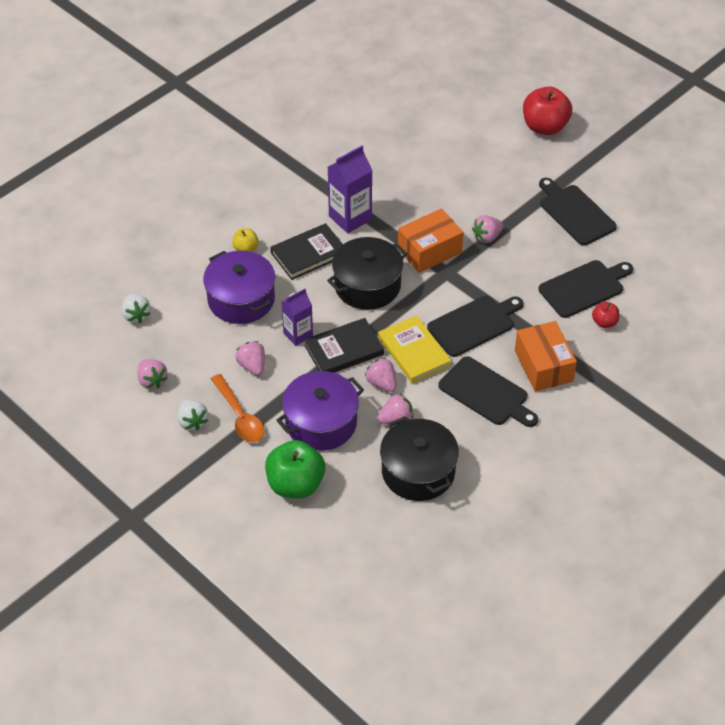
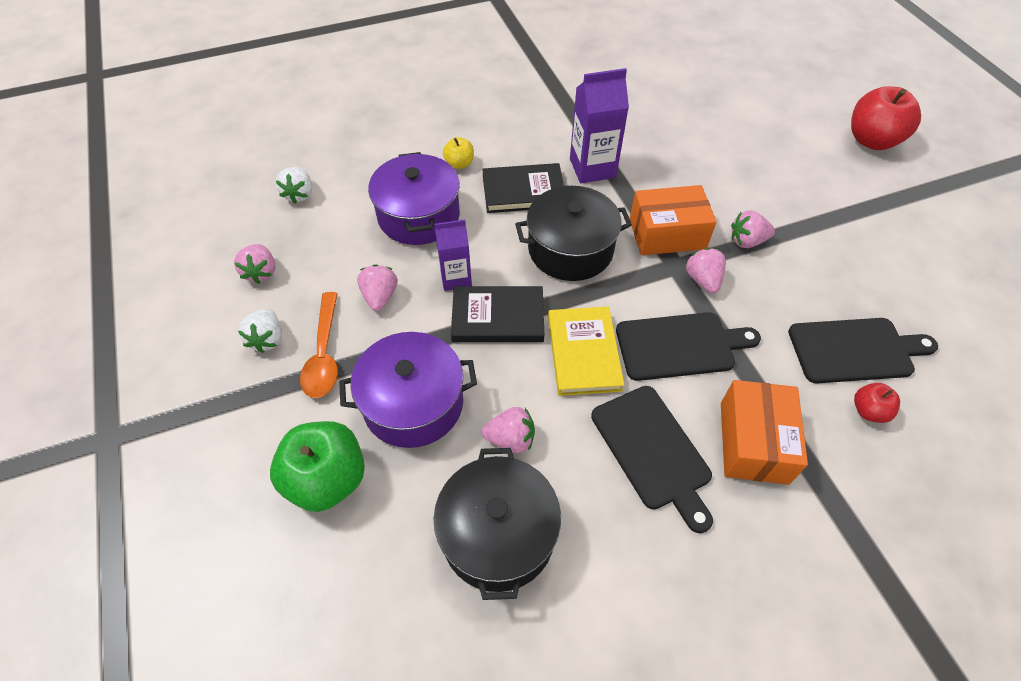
camera: 25 degrees right, 5 degrees up
pink strawberry [365,358,397,392] -> pink strawberry moved to [686,248,726,293]
black cutting board [539,178,617,245] -> none

